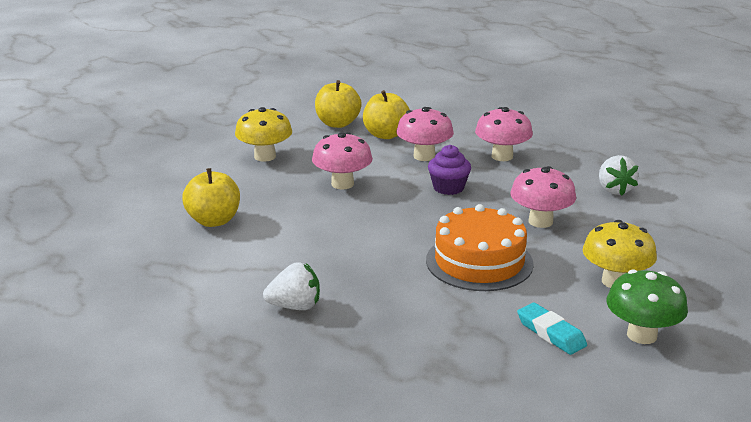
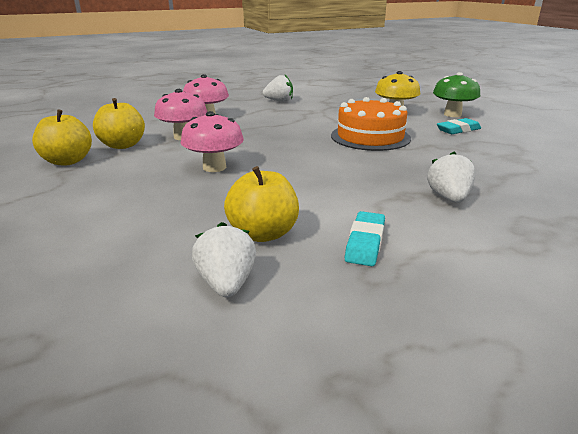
camera: 80 degrees left, 0 degrees up
yellow mushroom [235,107,292,162] -> none
purple cupcake [428,145,471,195] -> none
pink mushroom [510,166,576,228] -> none
none -> white strawberry [192,222,256,297]
none -> turquoise eraser [345,211,385,266]

